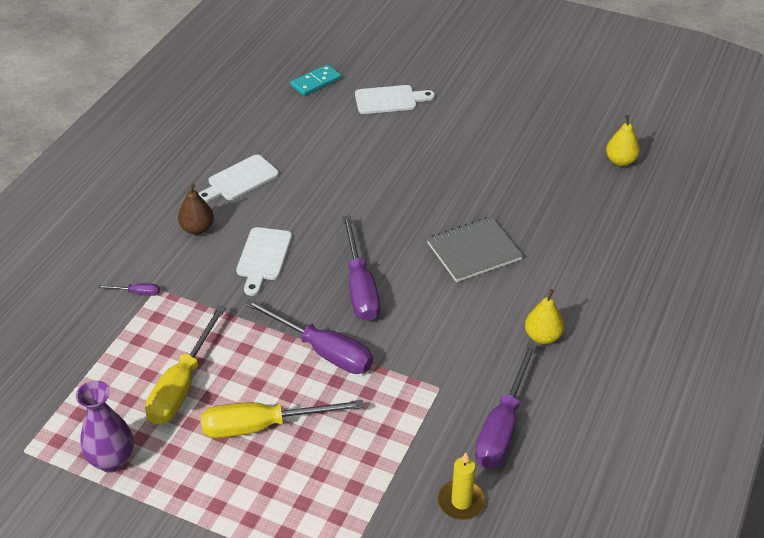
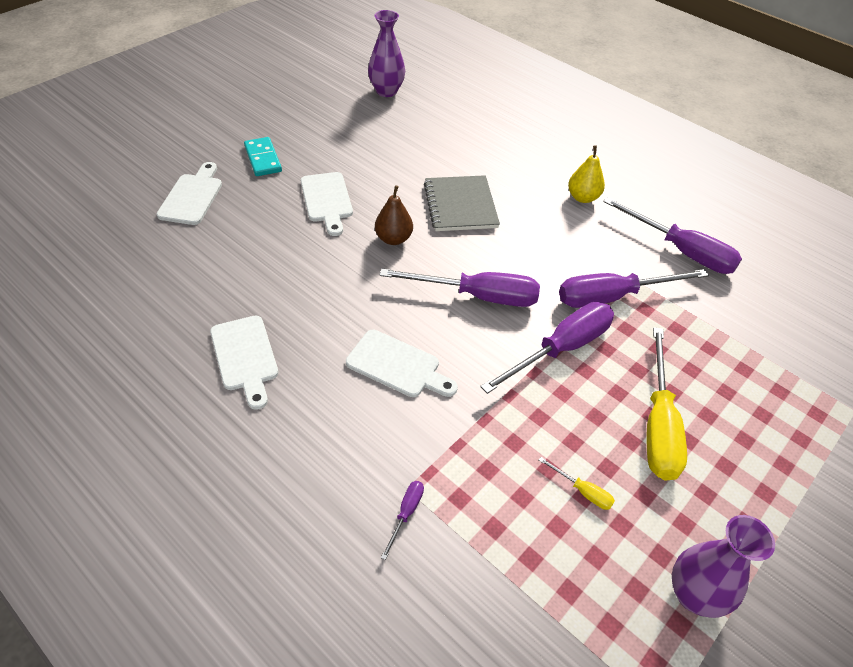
camera: 75 degrees left, 5 degrees up
yellow screwdriver [145,305,226,425] -> yellow screwdriver [539,457,615,510], size x0.43
brown pear [178,183,214,235] -> brown pear moved to [375,185,413,245]
turquoise domino [290,64,341,96] -> turquoise domino moved to [244,137,282,176]
yellow candle [438,453,486,520] -> none
yellow pear [606,115,640,166] -> purple vase [368,10,405,97]
none -> white cutting board [301,172,353,236]
none -> purple screwdriver [559,269,709,308]

